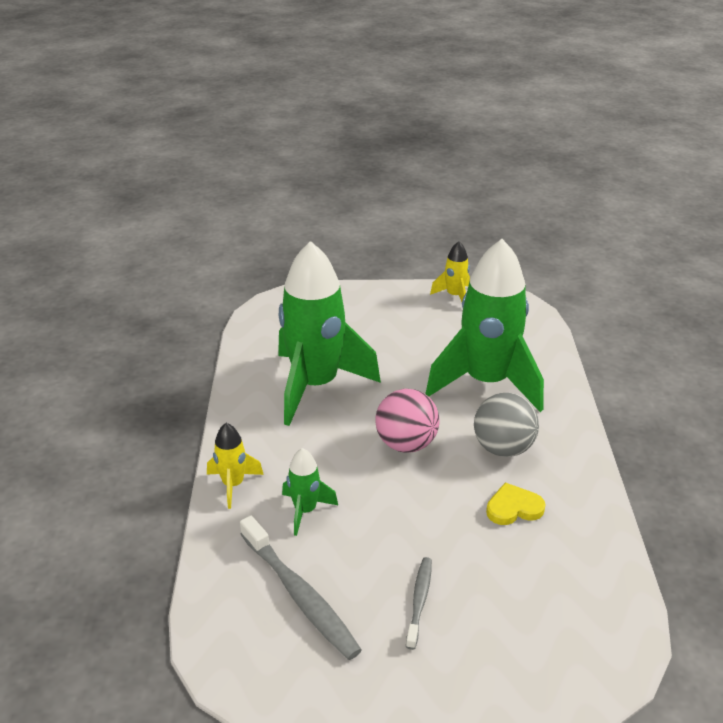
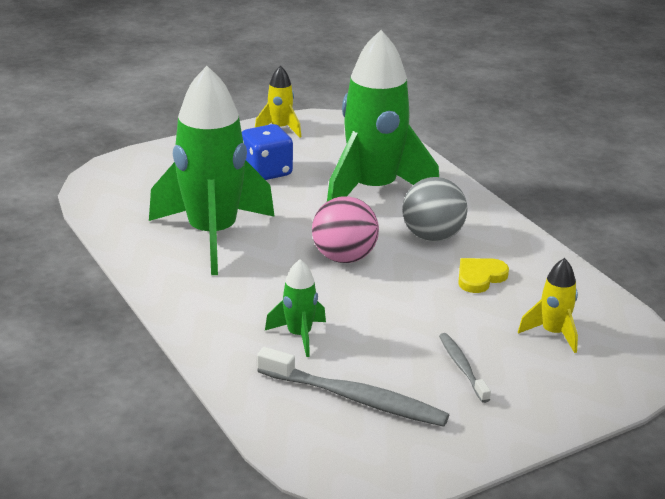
camera: 30 degrees left, 5 degrees down
yellow rocket [207,423,264,509] -> yellow rocket moved to [518,258,578,353]
none -> blue dice [242,124,293,180]

